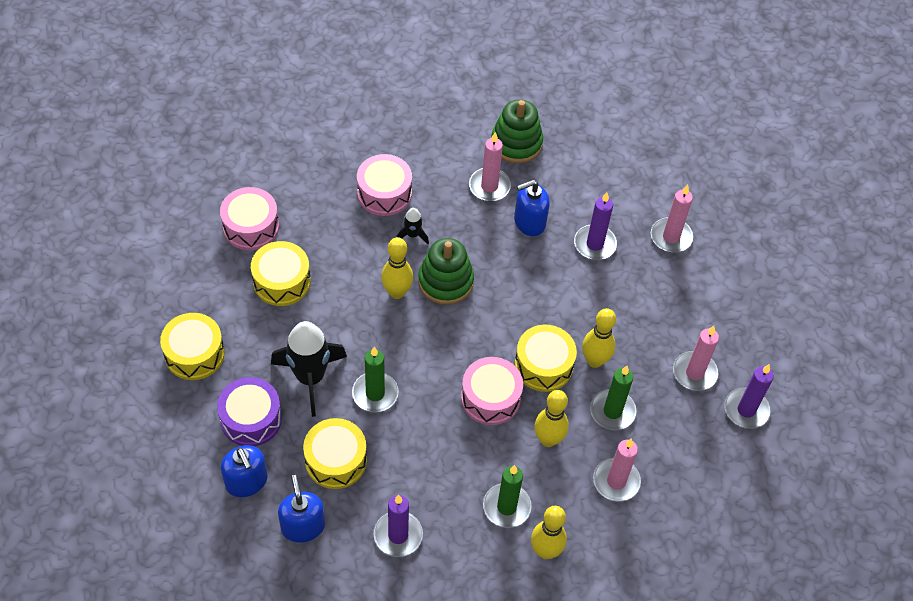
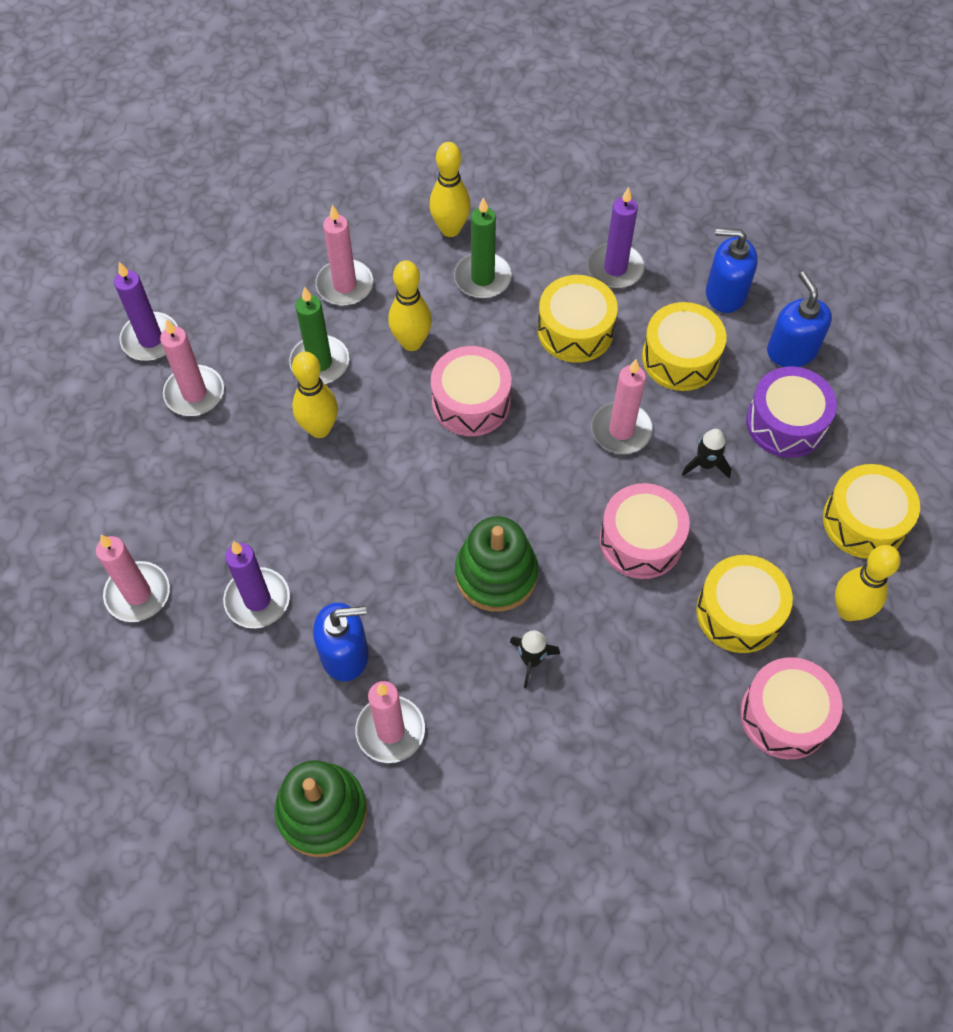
camera: 165 degrees left, 5 degrees up
black rocket [271,321,347,417] -> black rocket [682,429,731,478], size x0.47
blue soap dispenser [278,475,325,543] -> blue soap dispenser turned 105 degrees clockwise [706,228,758,313]
green candle [352,347,399,413] -> pink candle [591,359,653,454]
pink drum [357,154,412,216] -> pink drum moved to [600,483,690,579]
yellow bowling pin [381,237,413,299] -> yellow bowling pin moved to [835,545,901,621]
yellow drum [515,325,577,392] -> yellow drum moved to [538,275,618,363]

